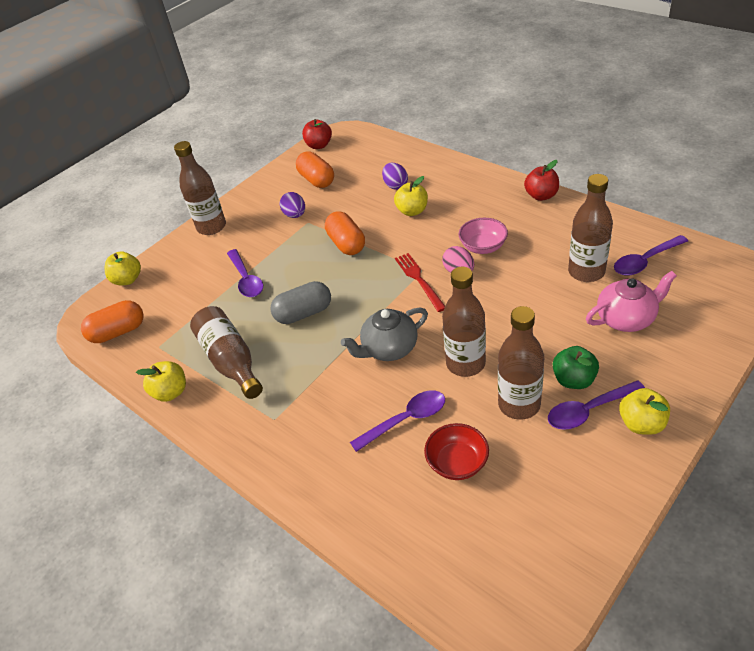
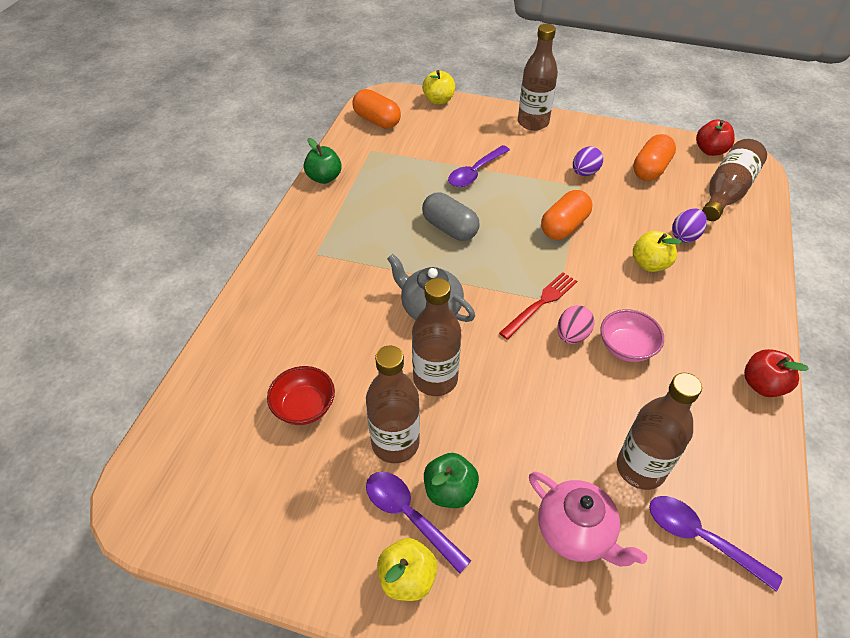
camera: 60 degrees right, 5 degrees up
yellow apple [136,361,186,402] -> green apple [304,138,342,184]
brown bottle [190,306,263,399] -> brown bottle moved to [702,139,767,221]
purple spoon [350,390,445,452] -> none

